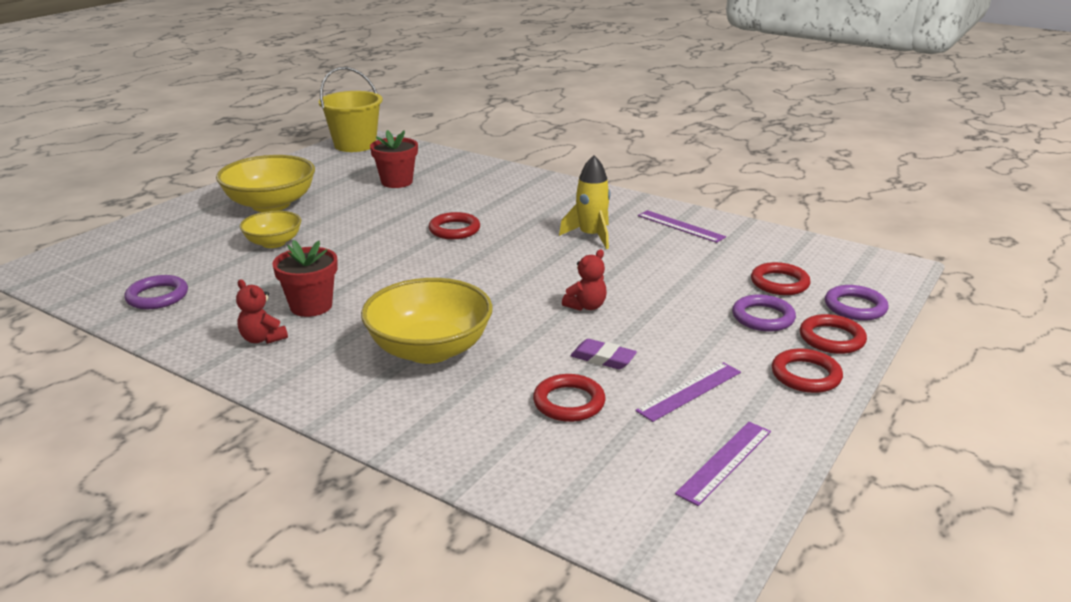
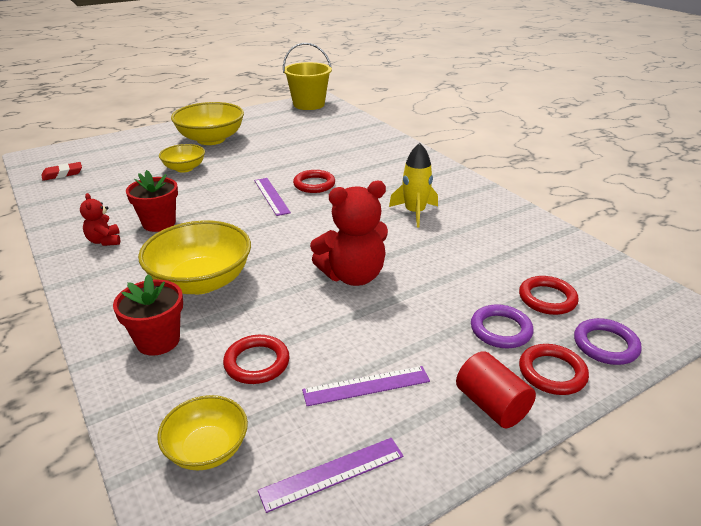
camera: 25 degrees right, 5 degrees up
purple ring [124,275,188,309] -> none
red flower pot [370,130,418,188] -> red flower pot moved to [113,274,183,356]
red teddy bear [562,249,607,311] -> red teddy bear [310,181,388,286], size x1.95
purple eraser [570,339,637,370] -> none
purple ruler [638,210,726,243] -> purple ruler moved to [254,178,291,216]
red ring [772,348,843,393] -> red cylinder [456,351,536,428]
none -> red eraser [42,162,82,181]
none -> yellow bowl [157,395,248,470]

